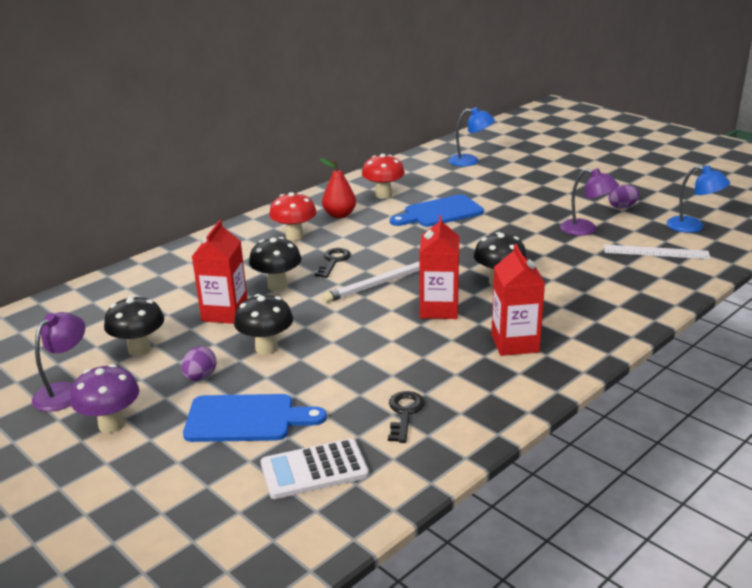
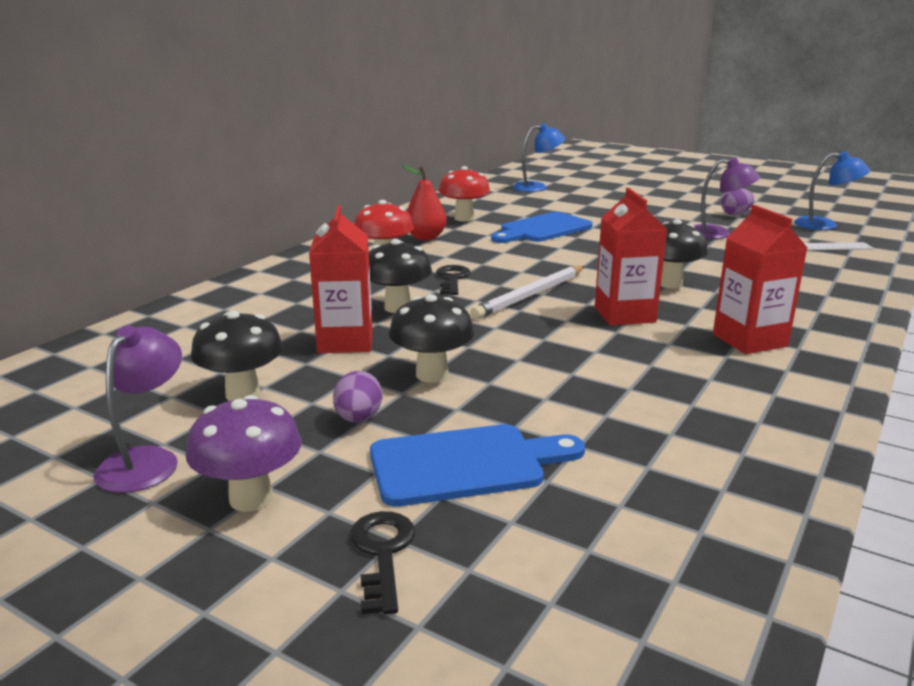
camera: 15 degrees left, 5 degrees down
white calculator [261,438,369,499] -> none
black key [388,391,425,443] -> black key moved to [350,511,415,615]

